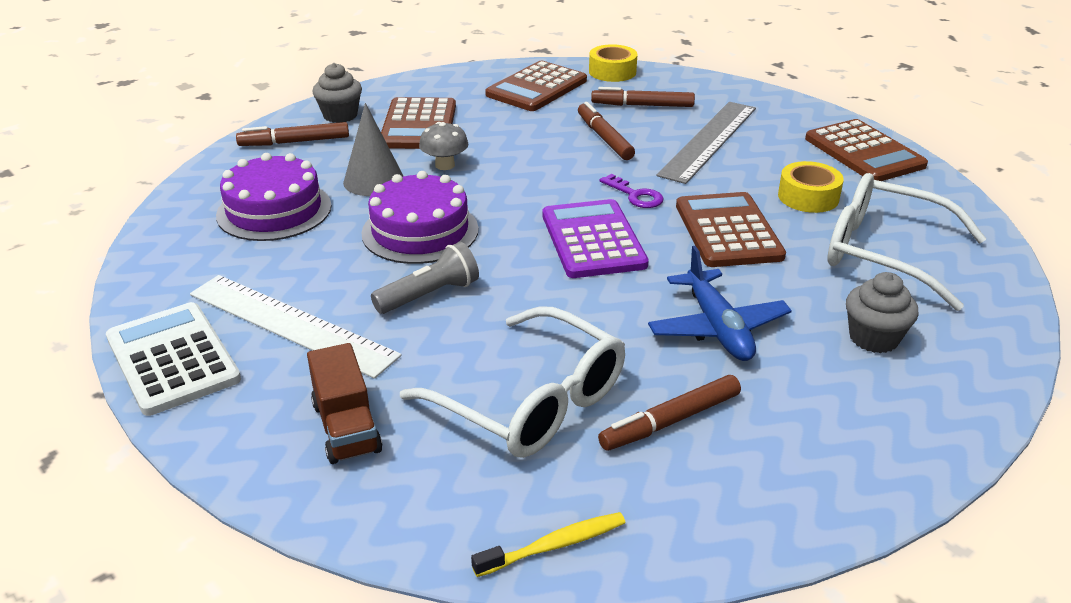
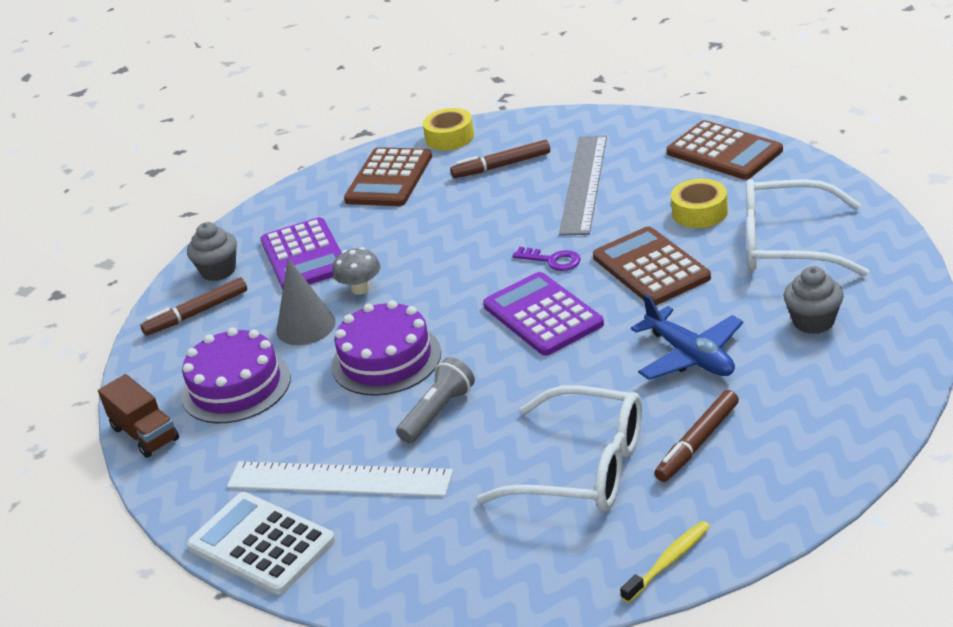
camera: 15 degrees left, 0 degrees up
brown truck [307,343,382,464] -> brown truck moved to [98,374,179,458]
brown calculator [381,97,456,149] -> purple calculator [261,217,342,290]
brown marker [578,102,635,160] -> none

